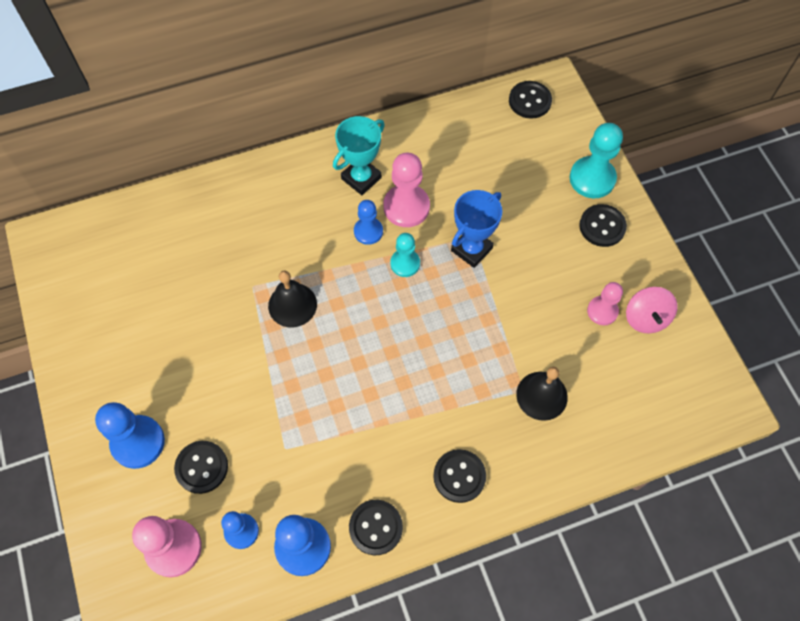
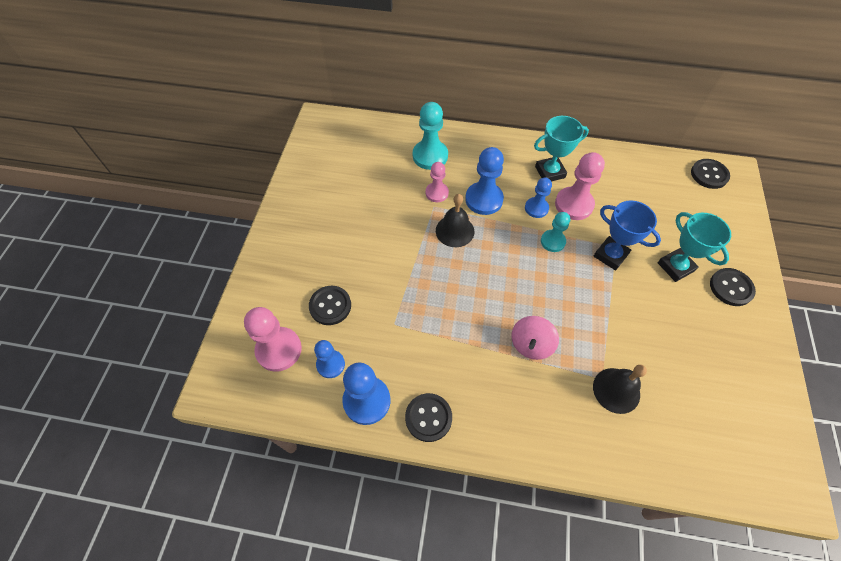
camera: 30 degrees right, 5 degrees down
blue pawn [95,402,165,469] -> blue pawn moved to [465,147,504,215]
black button [433,449,486,503] -> none
blue trophy [451,190,502,268] -> blue trophy turned 60 degrees clockwise [594,200,661,270]
turquoise pawn [570,123,623,198] -> turquoise pawn moved to [413,102,448,170]
pink pawn [587,282,623,325] -> pink pawn moved to [426,162,449,202]
pink spinning top [626,287,677,333] -> pink spinning top moved to [511,316,559,360]
none -> turquoise trophy [658,212,731,282]

